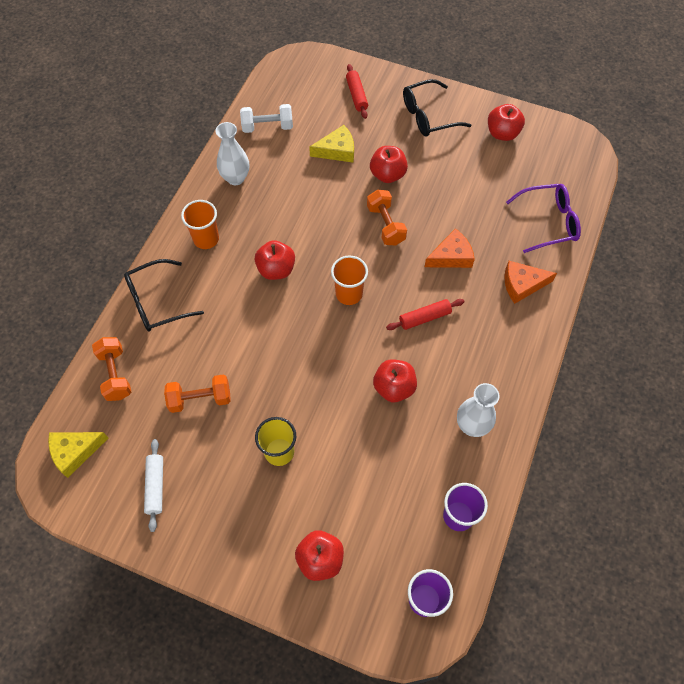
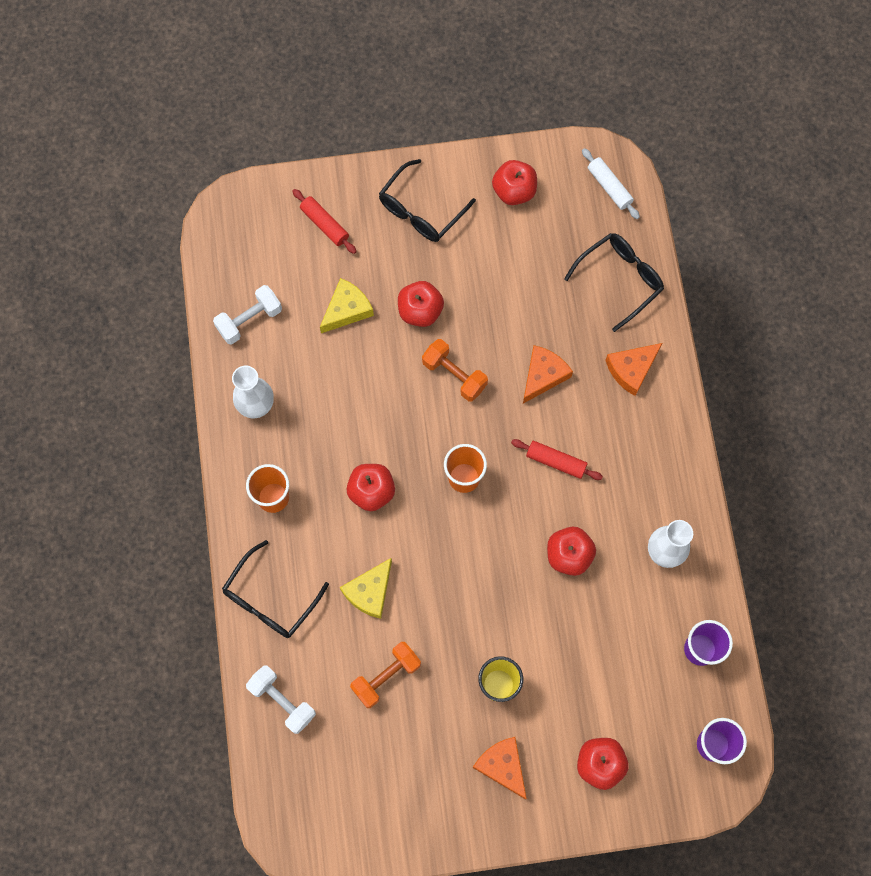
camera: 30 degrees left, 10 degrees up
yellow cheese [48,432,108,478] -> yellow cheese moved to [340,558,392,619]
orange dumbbell [92,337,131,401] -> white dumbbell [246,665,316,734]
white rolling pin [144,439,163,532] -> white rolling pin moved to [582,148,640,219]
red rolling pin [386,299,464,330] -> red rolling pin turned 75 degrees clockwise [511,439,603,480]
purple glasses [506,184,581,253] -> black glasses [564,233,664,332]
none -> orange cheese [473,737,527,800]

